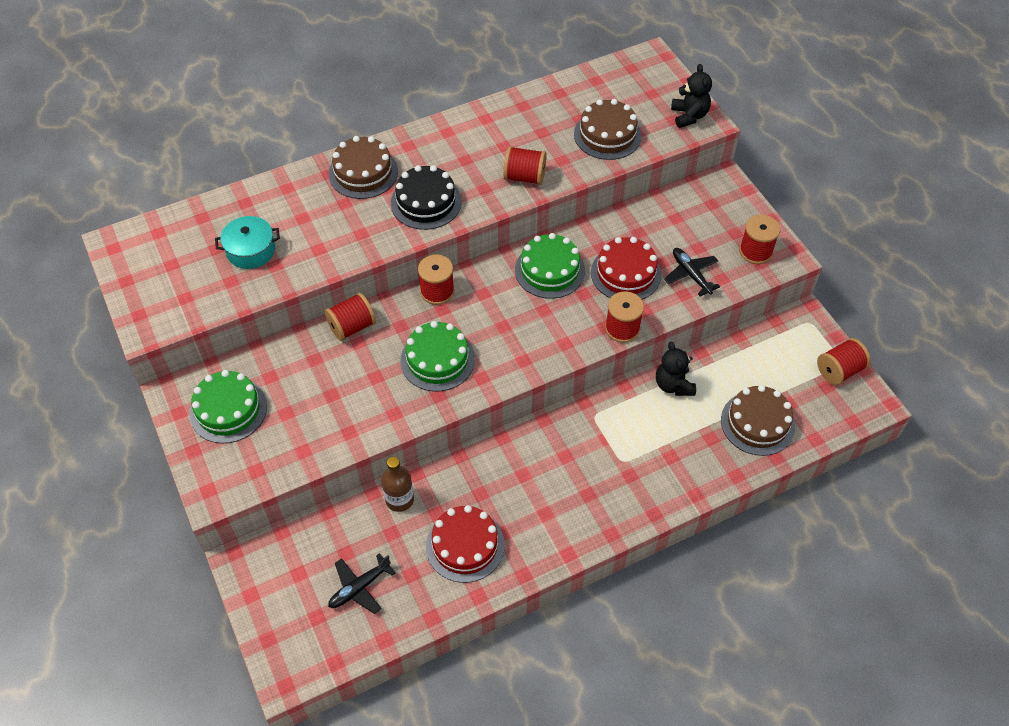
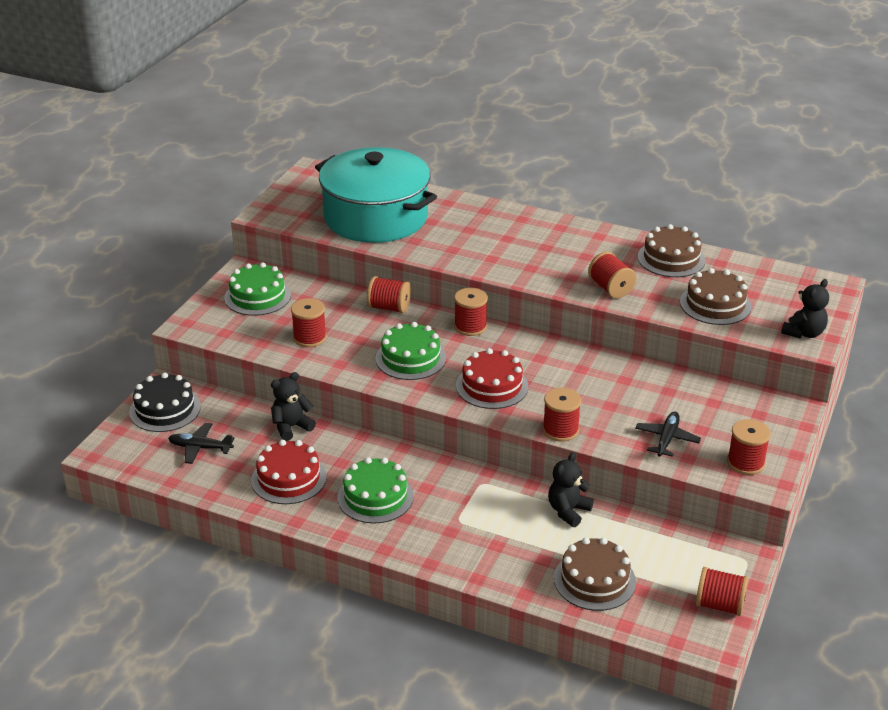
camera: 50 degrees right, 20 degrees down
turquoise pot [215,216,280,269] -> turquoise pot [315,147,437,243], size x2.42
brown cake [328,136,398,199] -> brown cake moved to [638,224,706,277]
brown bottle [381,457,414,512] -> black teddy bear [271,372,316,441]
black cake [391,165,462,230] -> black cake moved to [129,373,201,432]
green cake [515,233,585,299] -> green cake moved to [337,457,414,524]
red cake [591,237,662,299] -> red cake moved to [456,348,528,409]
none -> red spool [291,298,327,347]

